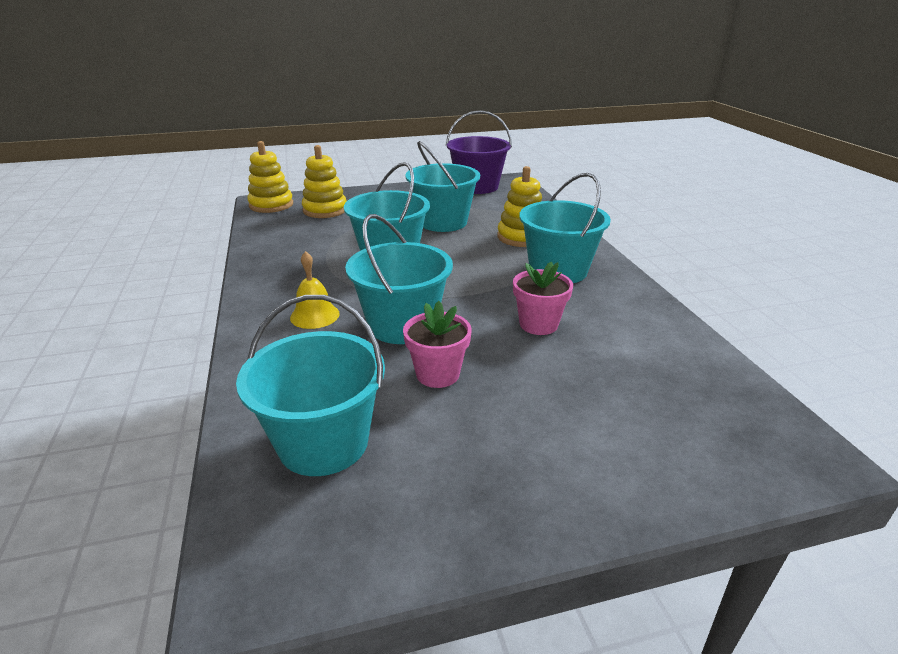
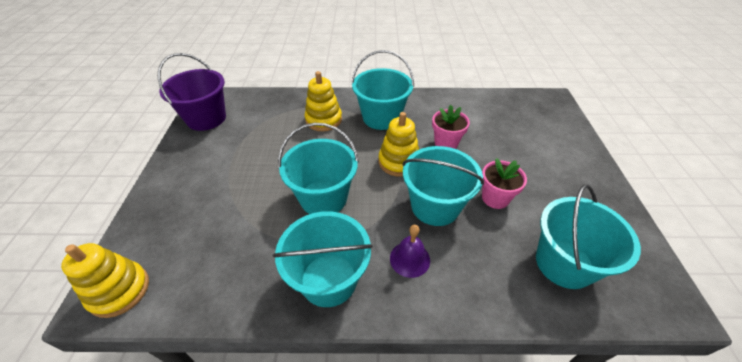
camera: 75 degrees left, 15 degrees up
yellow bell [290,251,340,329] -> purple bell [390,225,430,278]
yellow stacking toy [302,145,347,218] -> yellow stacking toy moved to [379,112,419,177]
turquoise bucket [405,141,480,232] -> turquoise bucket moved to [273,211,373,307]

